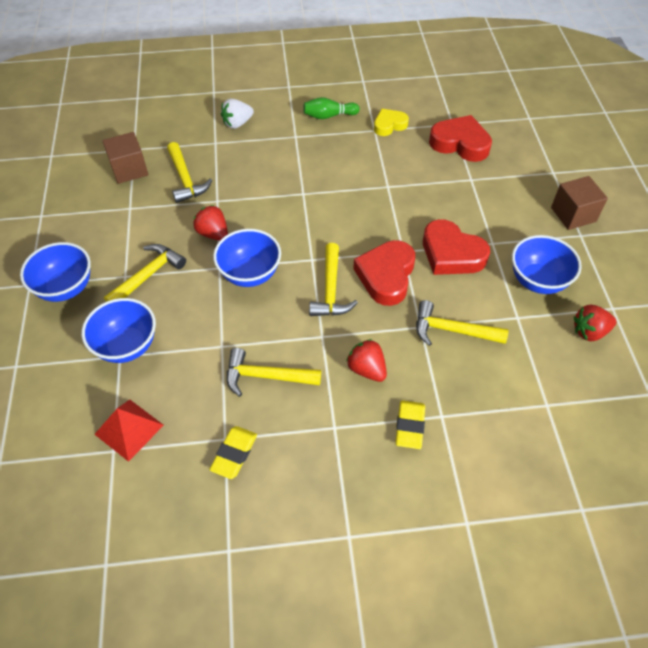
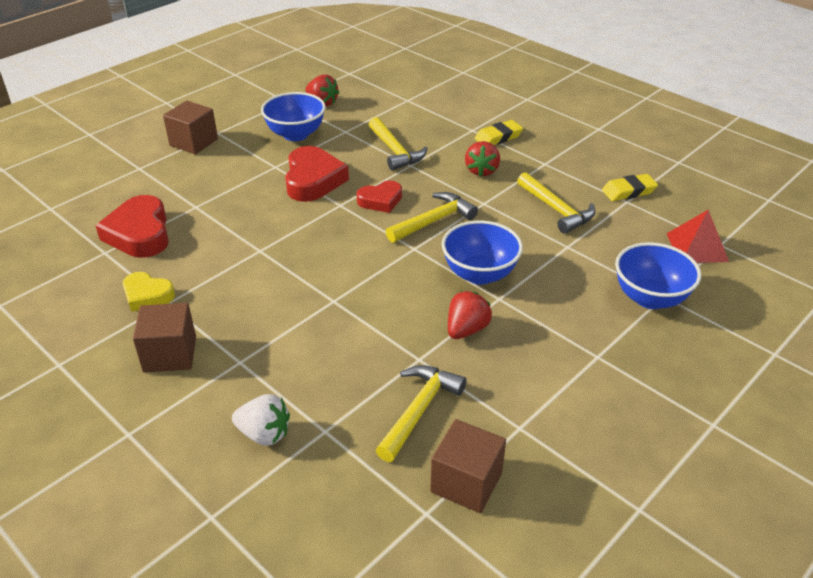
camera: 130 degrees left, 15 degrees down
blue bowl [20,242,91,302] -> none
yellow hammer [104,244,186,302] -> none
red strawberry [193,205,228,241] -> red strawberry turned 150 degrees counterclockwise [448,291,492,339]
green bowling pin [303,97,360,119] -> brown cube [133,303,196,373]
red heart [353,240,415,306] -> red heart [357,181,402,213], size x0.61

